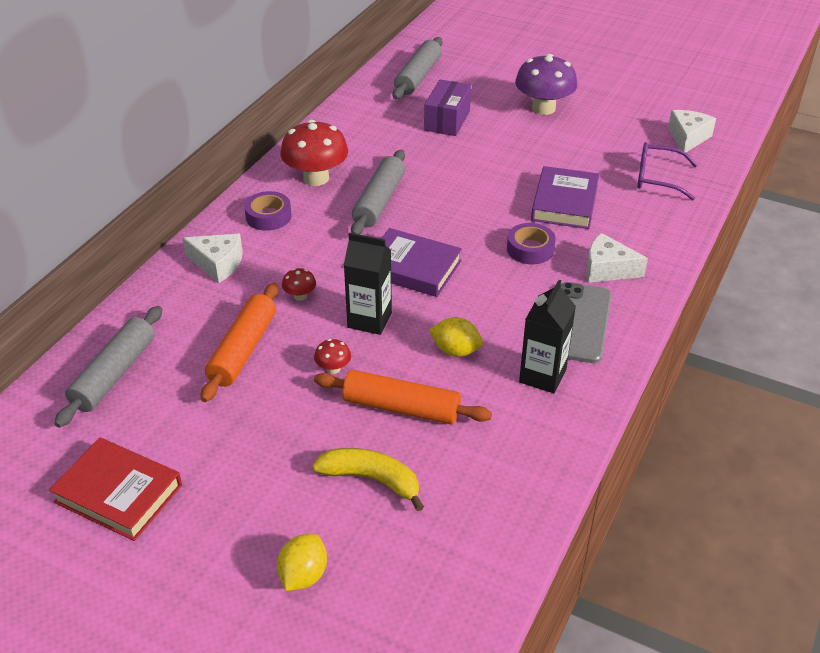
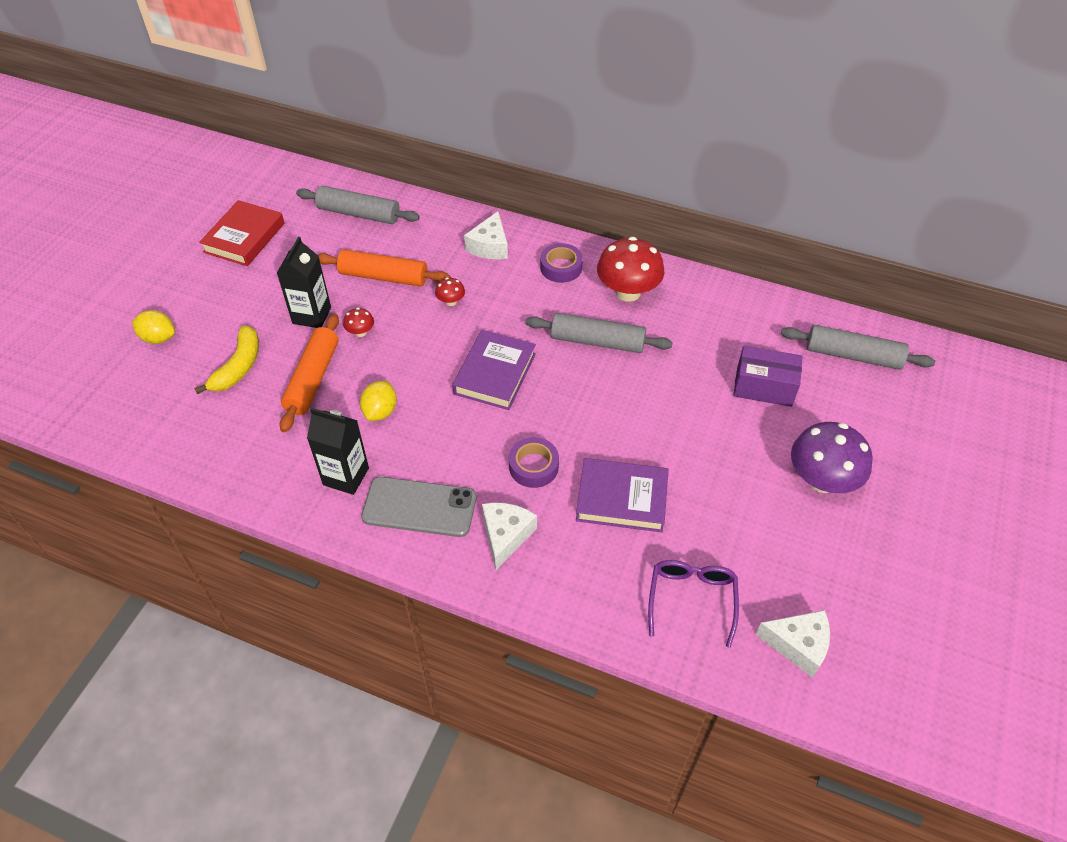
camera: 85 degrees right, 10 degrees up
black carton [344,233,392,335] -> black carton moved to [277,237,331,328]

